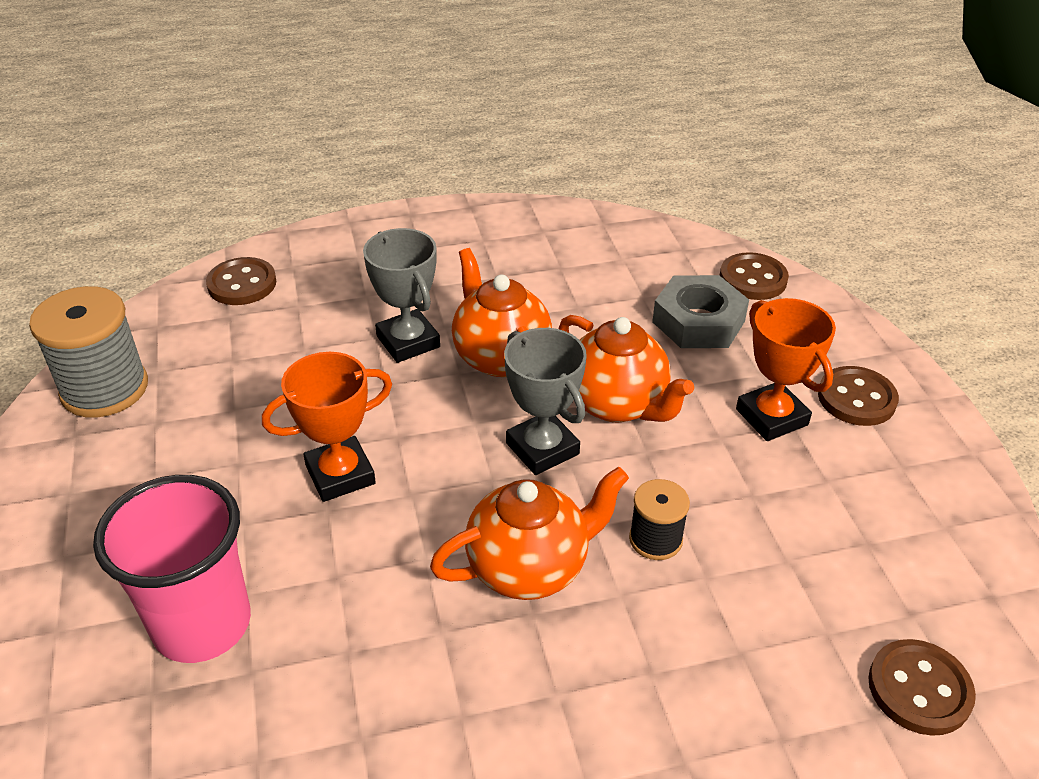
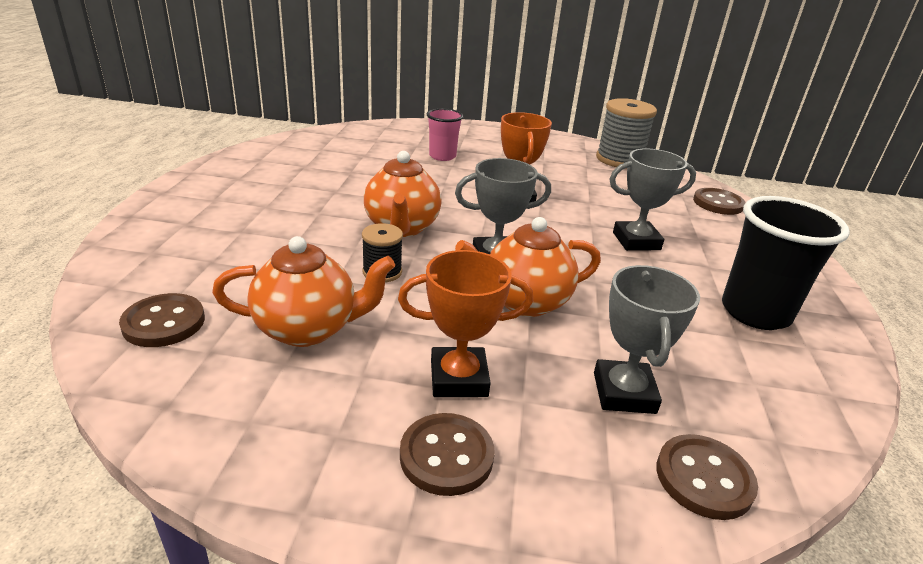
camera: 110 degrees right, 10 degrees down
pink cup [93,475,251,663] -> pink cup [427,108,463,161], size x0.59
orange teapot [452,248,552,377] -> orange teapot moved to [212,236,395,347]
grey nut [652,275,749,348] -> grey trophy [594,265,700,414]
none -> black cup [722,196,850,330]

